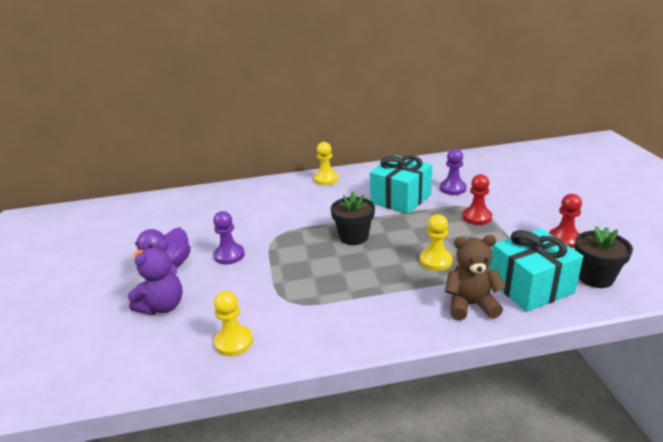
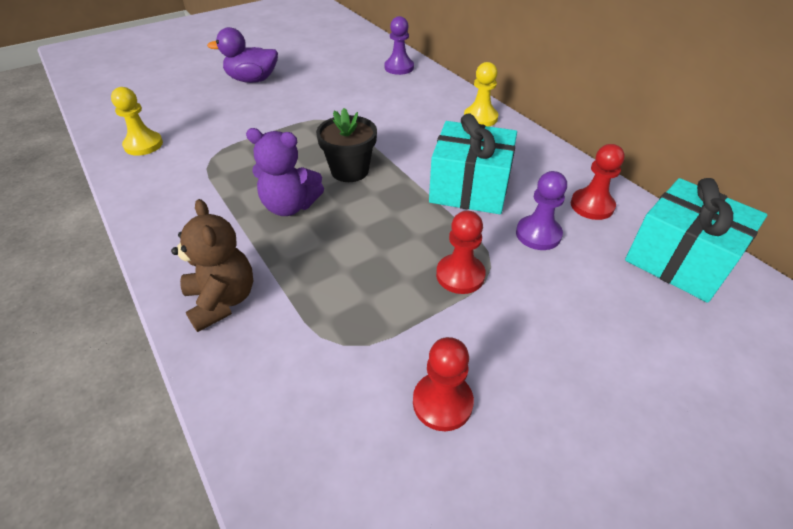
camera: 65 degrees right, 15 degrees up
purple teddy bear [128,239,183,315] -> purple teddy bear moved to [246,128,324,216]
purple pawn [213,211,245,265] -> purple pawn moved to [385,16,414,75]
yellow pawn [420,214,452,271] -> none
turquoise gift [490,228,583,312] -> turquoise gift moved to [625,178,767,303]
black flower pot [575,226,633,288] -> none
none -> red pawn [571,144,625,220]

